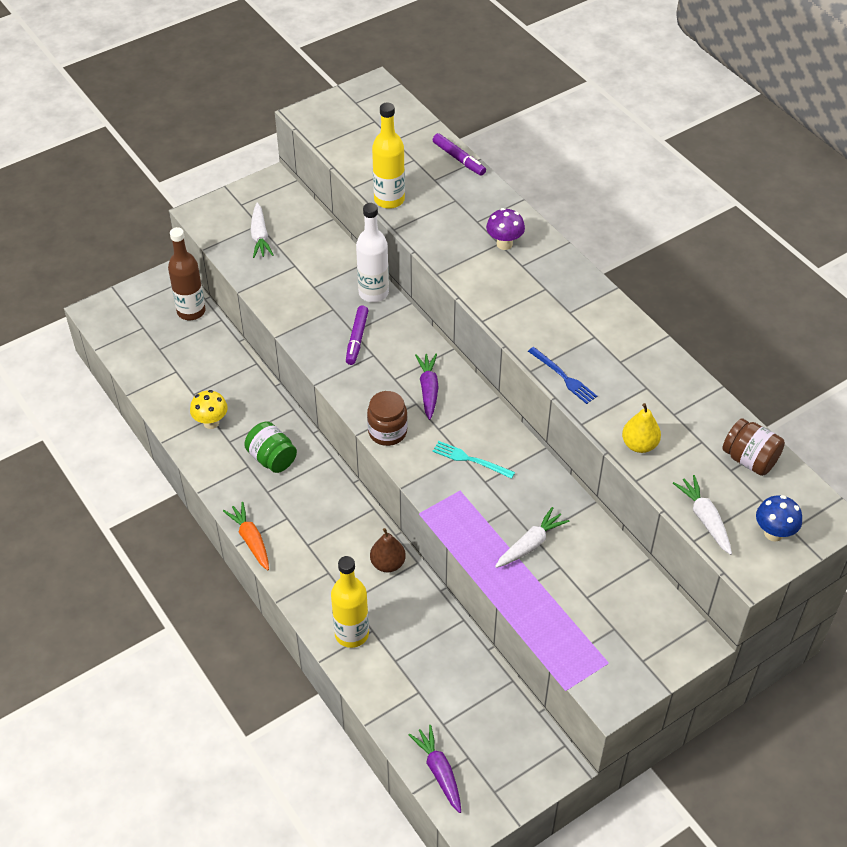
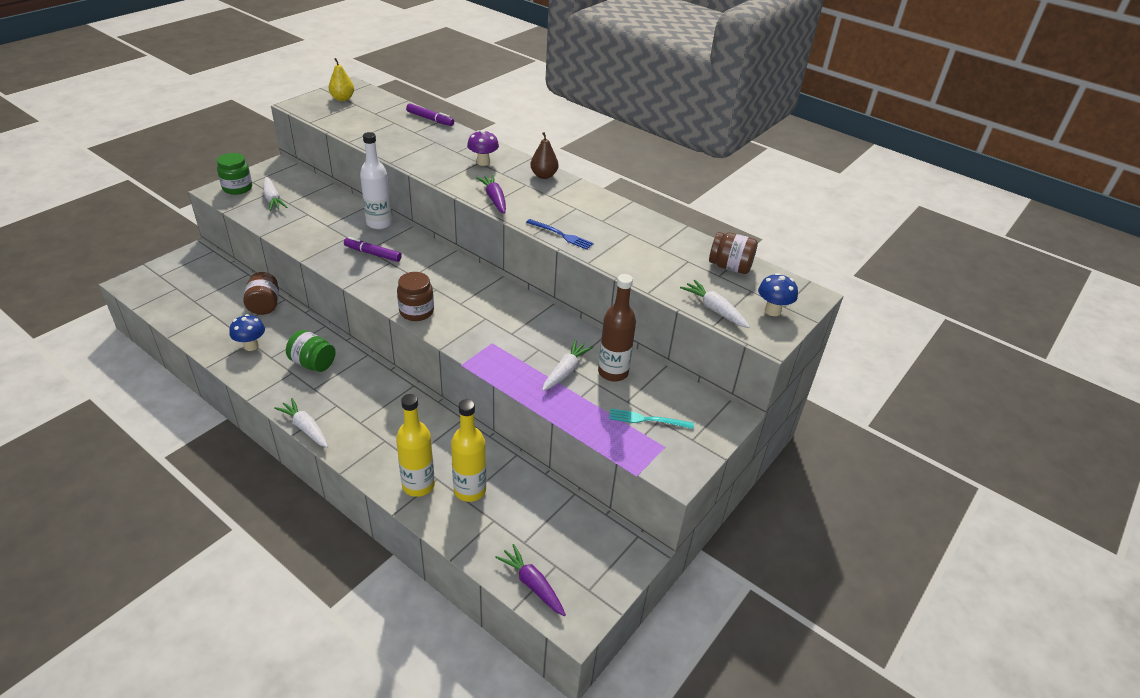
camera: 20 degrees left, 10 degrees down
brown bottle [168,227,206,320] -> brown bottle moved to [598,274,636,382]
yellow mushroom [190,390,228,429] -> blue mushroom [229,314,265,351]
orange carrot [223,502,269,570] -> white carrot [274,398,328,448]
purple marker [346,306,369,365] -> purple marker turned 120 degrees clockwise [344,237,402,262]
brown pear [370,528,406,572] -> brown pear moved to [530,132,558,179]
yellow bottle [372,102,405,209] -> yellow bottle moved to [451,399,486,502]
purple carrot [415,353,439,420] -> purple carrot moved to [476,175,506,214]
turquoise fork [432,441,515,479] -> turquoise fork moved to [609,409,694,429]
yellow pear [622,403,661,453] -> yellow pear moved to [328,58,354,101]
none -> green jar [217,153,252,195]
none -> brown jar [243,272,279,315]

